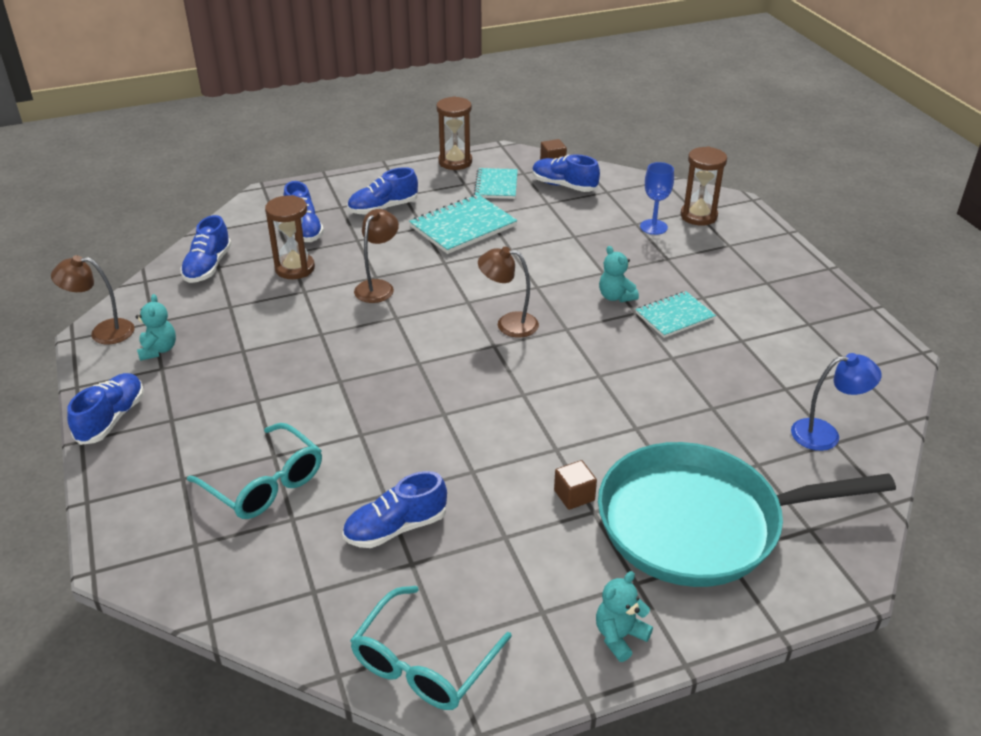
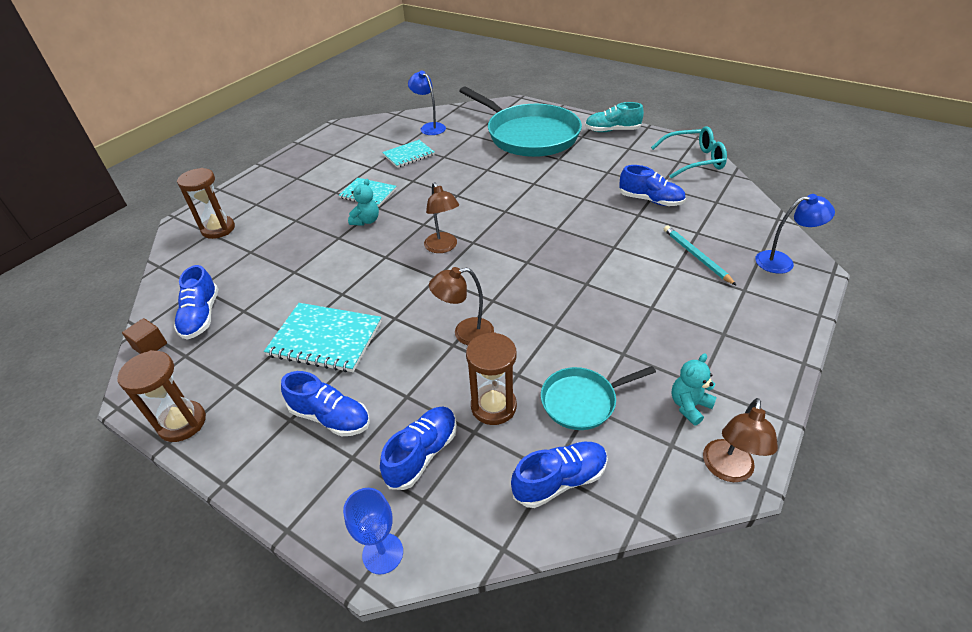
camera: 125 degrees left, 5 degrees up
brown lamp [51,255,135,345] -> brown lamp turned 60 degrees clockwise [703,398,778,482]
blue shoe [67,373,144,445] -> none
turquoise glasses [187,423,322,519] -> turquoise pencil [664,226,737,286]
turquoise notebook [474,168,518,199] -> turquoise notebook moved to [382,140,435,168]
brown cube [554,460,597,510] -> none
turquoise teddy bear [596,571,653,662] -> turquoise shoe [585,102,644,132]
blue goblet [640,162,674,235] -> blue goblet moved to [343,488,403,575]
none -> turquoise pan [541,366,656,430]
none -> blue lamp [755,194,835,274]

